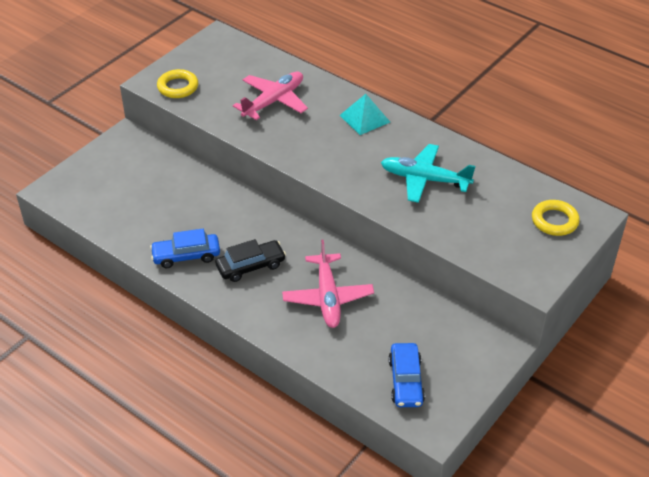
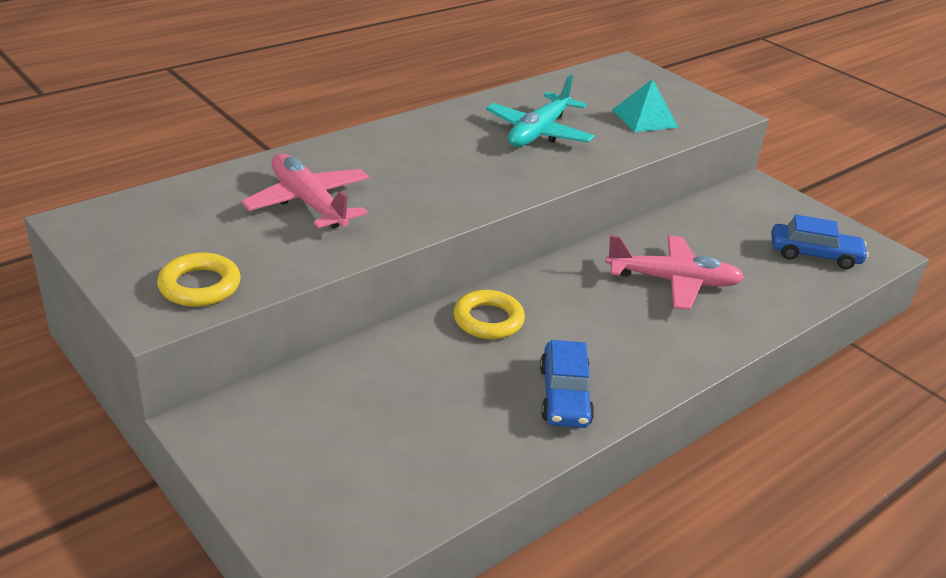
camera: 80 degrees left, 10 degrees down
black car [215,239,286,282] -> none
turquoise pyramid [340,94,390,135] -> turquoise pyramid moved to [612,79,679,132]
yellow ring [532,200,580,236] -> yellow ring moved to [454,290,525,339]

